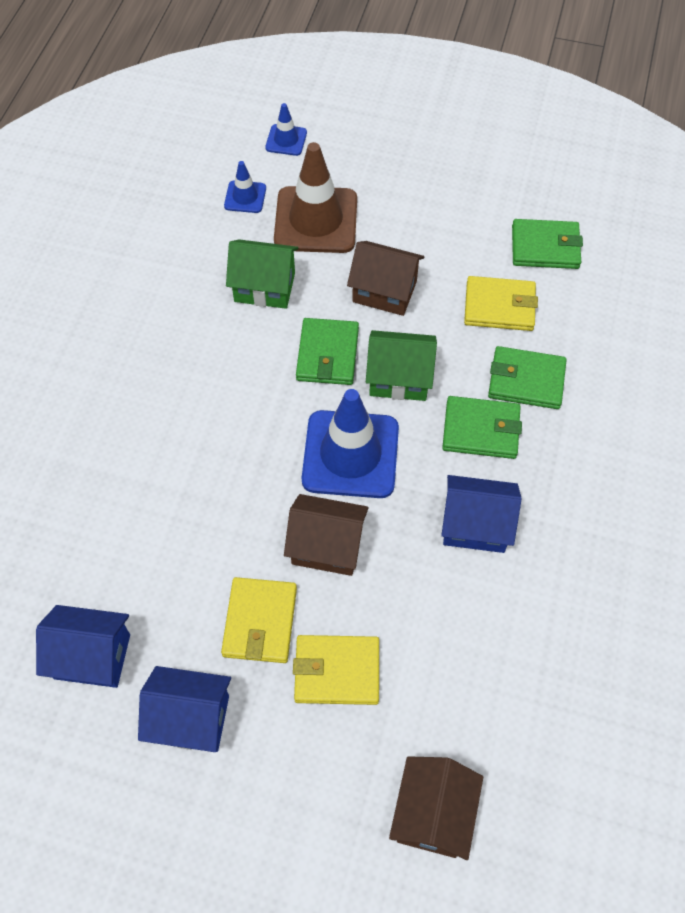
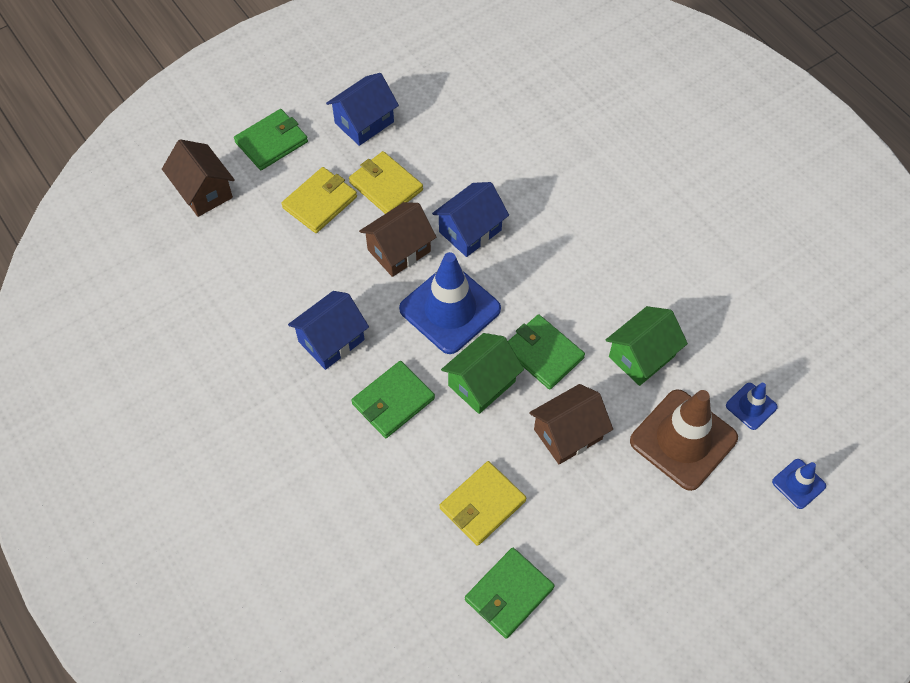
camera: 130 degrees right, 0 degrees up
blue house [36,605,130,688] -> blue house moved to [432,182,509,257]
green wallet [488,346,567,409] -> green wallet moved to [234,109,308,170]

